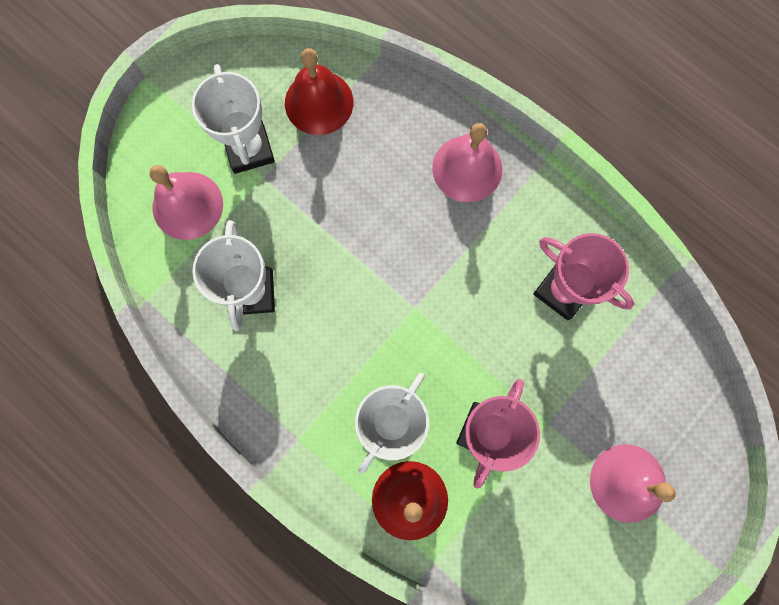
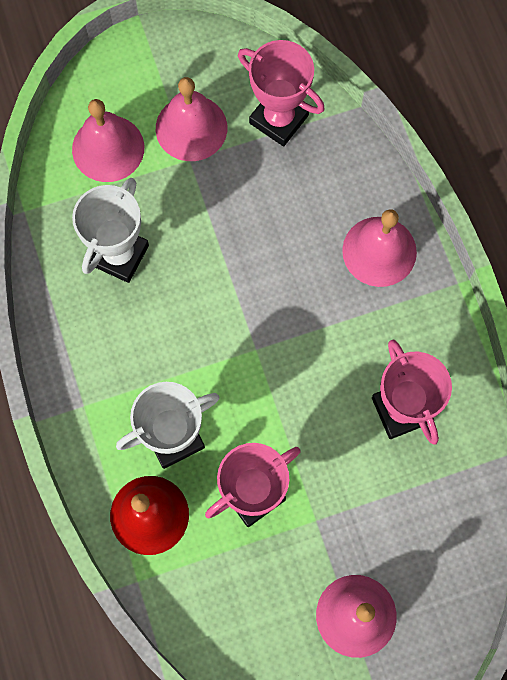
camera: 30 degrees right, 5 degrees down
white trophy [192,64,275,174] -> pink bell [156,77,227,161]
red bell [285,48,353,135] -> pink trophy [238,40,325,146]

